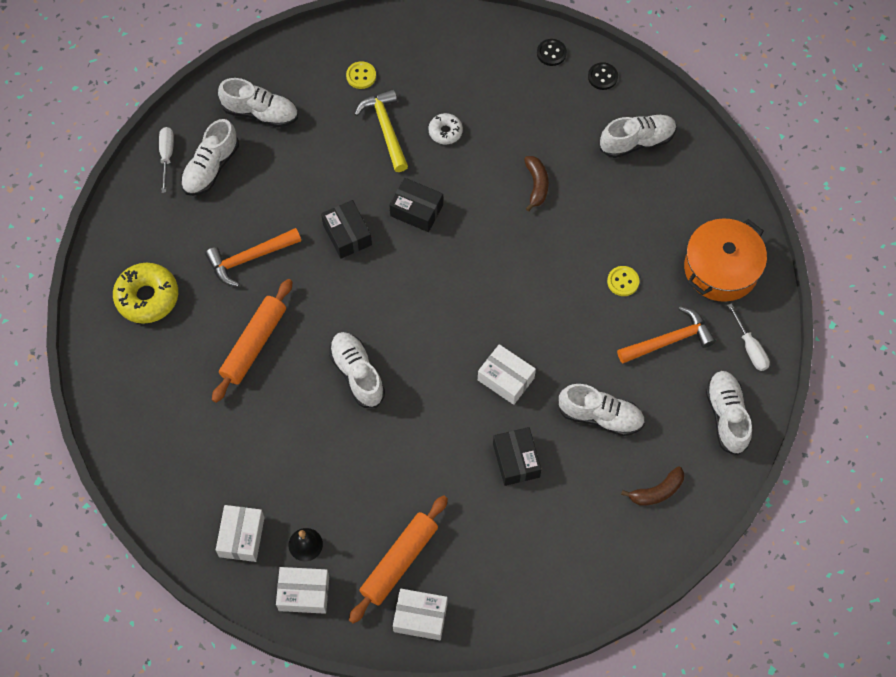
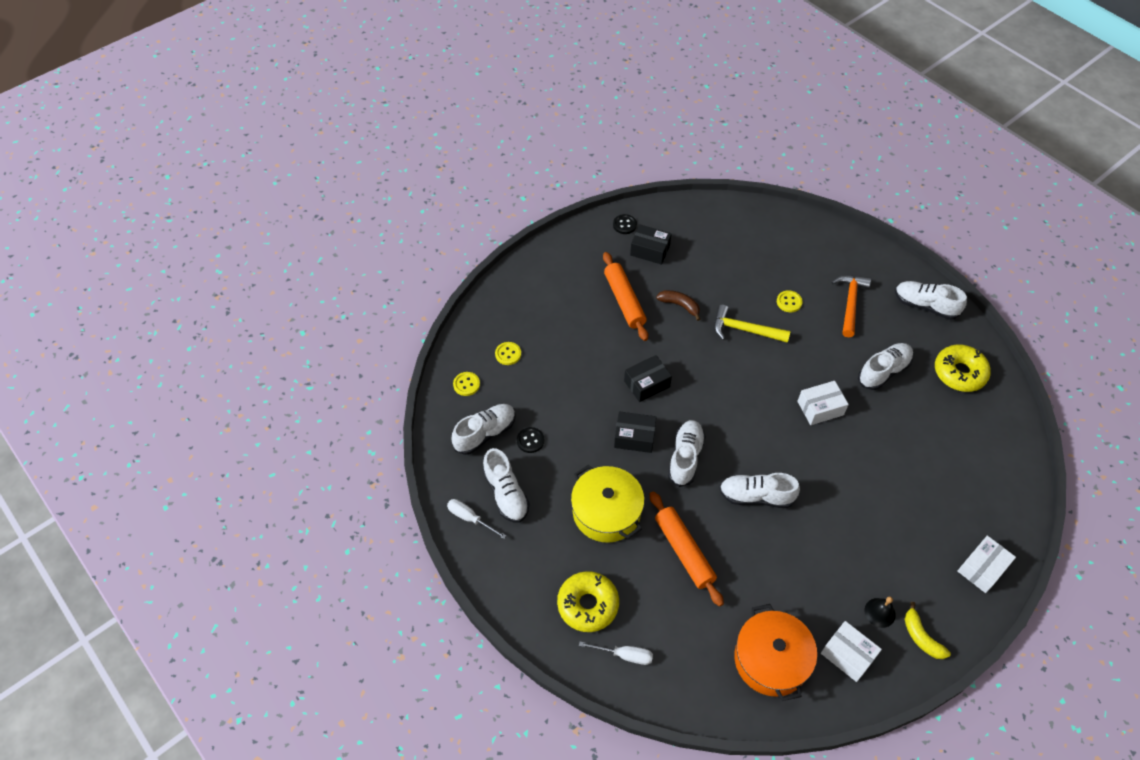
camera: 55 degrees left, 10 degrees down
orange hammer [205,228,301,286] -> yellow pot [571,465,644,543]
white box [276,567,329,614] -> yellow banana [904,602,951,659]
orange rolling pin [349,495,448,624] -> orange rolling pin moved to [603,252,648,341]
yellow hammer [354,89,408,172] -> yellow hammer moved to [714,305,791,343]
white donut [429,113,463,144] -> none
black box [493,427,542,486] -> black box moved to [630,224,672,265]
black button [537,39,567,66] -> black button moved to [517,427,544,453]
white shoe [600,115,677,158] -> white shoe moved to [668,420,706,487]
brown banana [621,466,684,505] -> yellow donut [935,345,991,392]
orange pot [684,218,767,302] -> orange pot moved to [735,604,817,701]
white screwdriver [727,303,770,371] -> white screwdriver moved to [579,641,653,665]
none -> yellow button [453,372,480,396]

